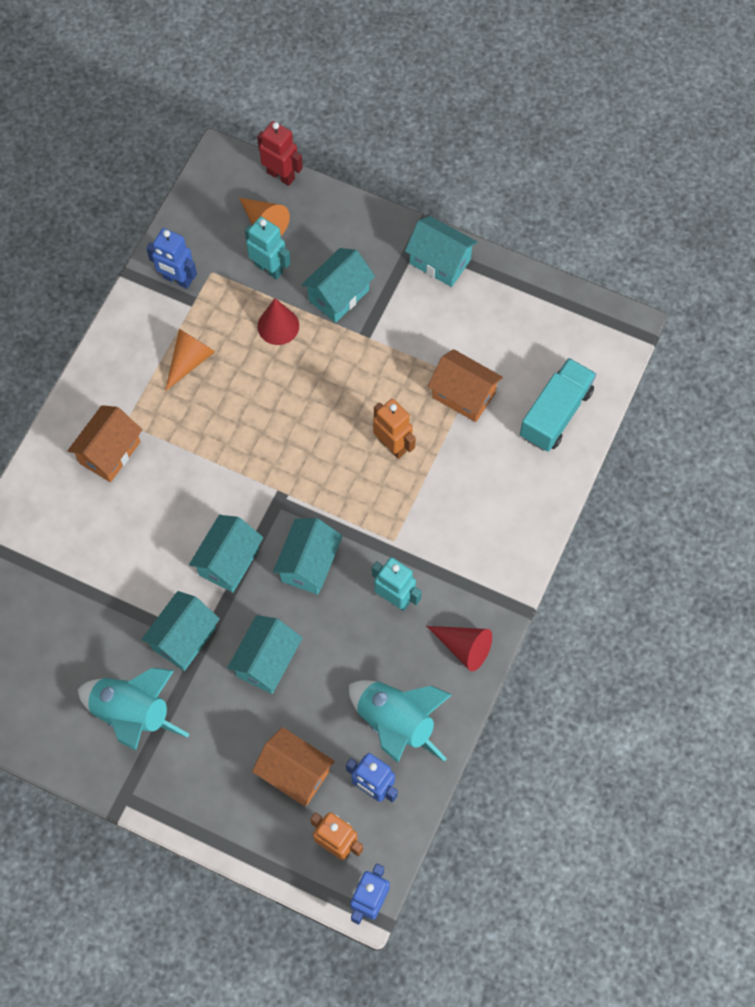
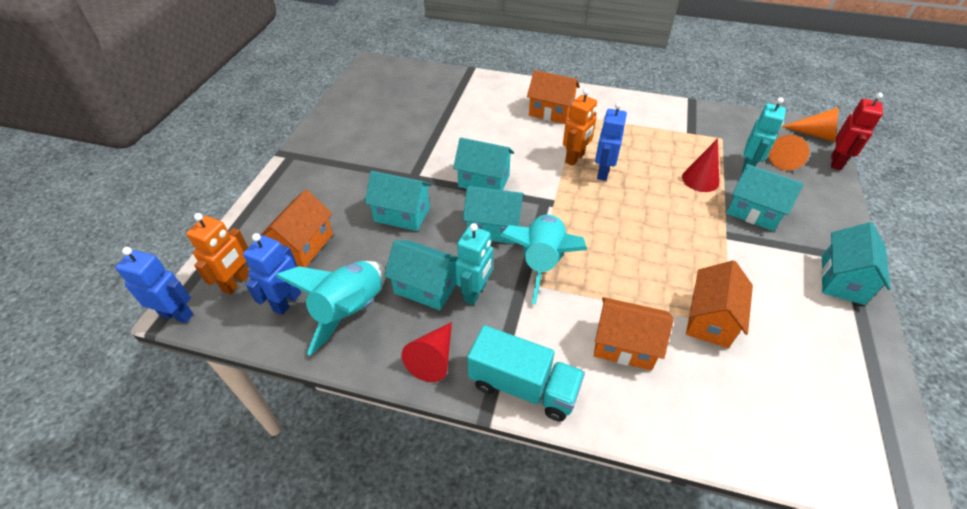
camera: 80 degrees right, 20 degrees down
turquoise rocket [78,668,189,750] -> turquoise rocket moved to [500,214,587,305]
turquoise house [141,591,220,671] -> turquoise house moved to [384,240,458,310]
blue robot [146,228,197,289] -> blue robot moved to [595,102,627,181]
orange cone [165,329,215,391] -> orange cone moved to [781,107,838,142]
orange robot [373,399,416,459] -> orange robot moved to [563,89,597,166]
turquoise truck [520,358,597,452] -> turquoise truck moved to [467,325,585,422]
none -> orange house [594,297,674,371]

